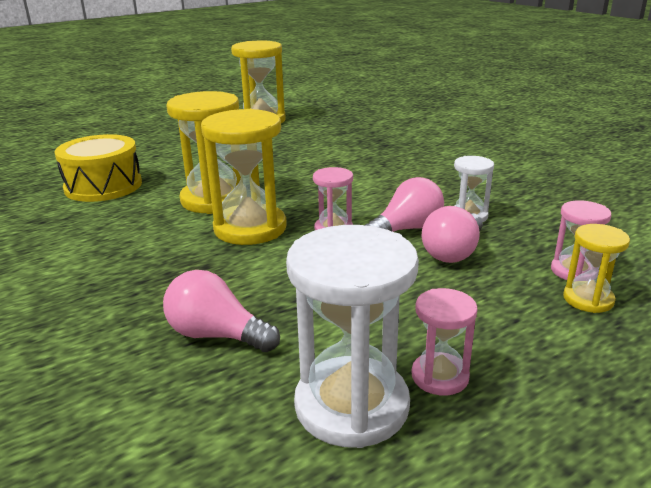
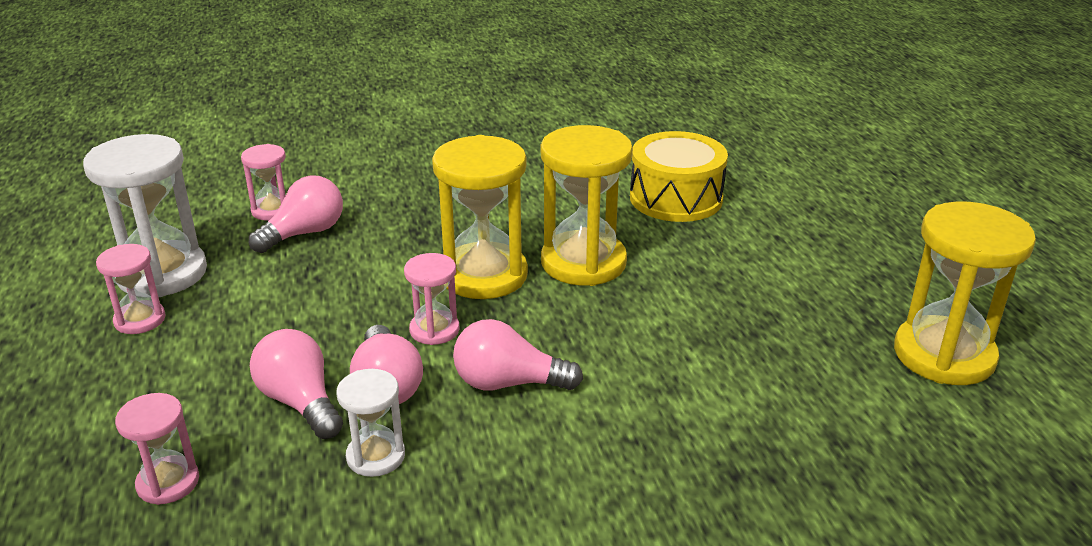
camera: 110 degrees right, 5 degrees up
yellow hourglass [563,224,630,313] -> none
none -> pink hourglass [241,144,286,221]
none -> pink light bulb [453,319,583,391]

